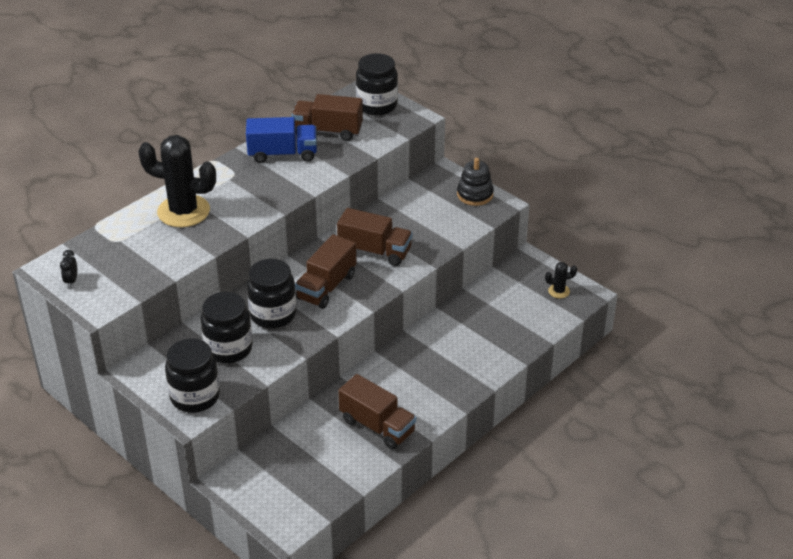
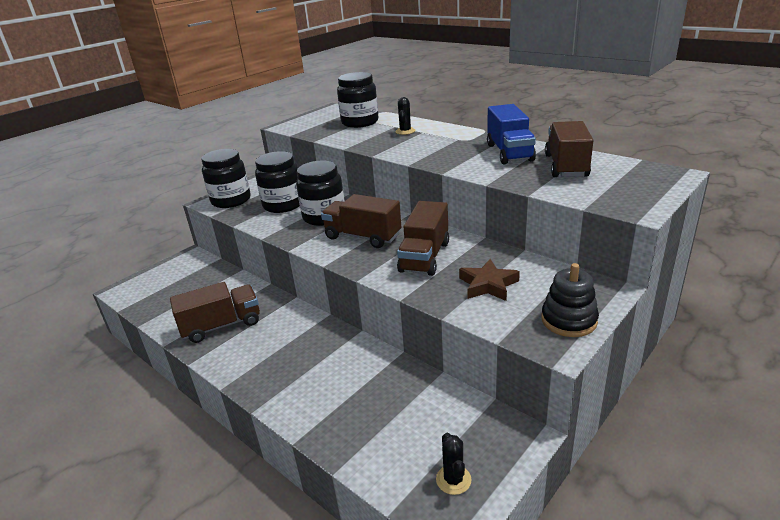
camera: 90 degrees right, 10 degrees down
black clock [60,250,77,288] -> none
black cactus [138,135,216,227] -> black cactus [395,97,415,135], size x0.43
brown truck [338,374,416,449] -> brown truck turned 150 degrees counterclockwise [170,282,260,343]
black jar [356,53,398,115] -> black jar moved to [337,72,378,128]
none -> brown star [459,259,520,301]

